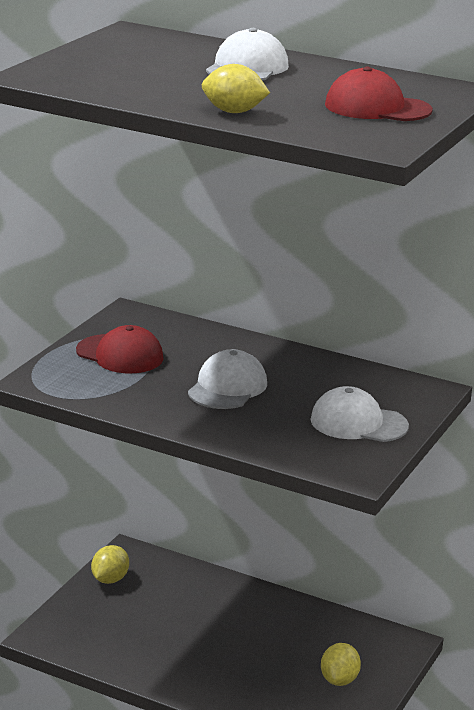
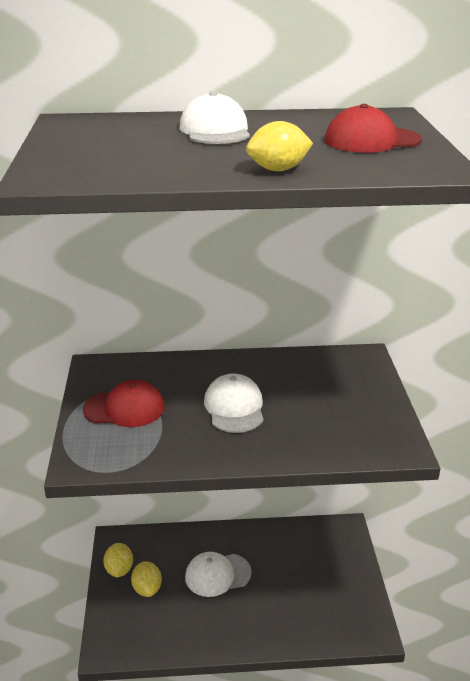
camera: 30 degrees left, 5 degrees up
white cap [310,386,409,442] -> white cap moved to [185,552,252,597]
yellow lemon [321,643,361,686] -> yellow lemon moved to [131,561,162,597]

